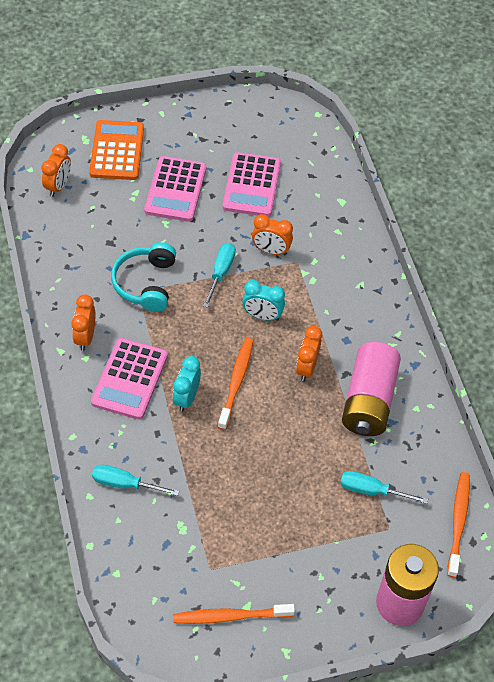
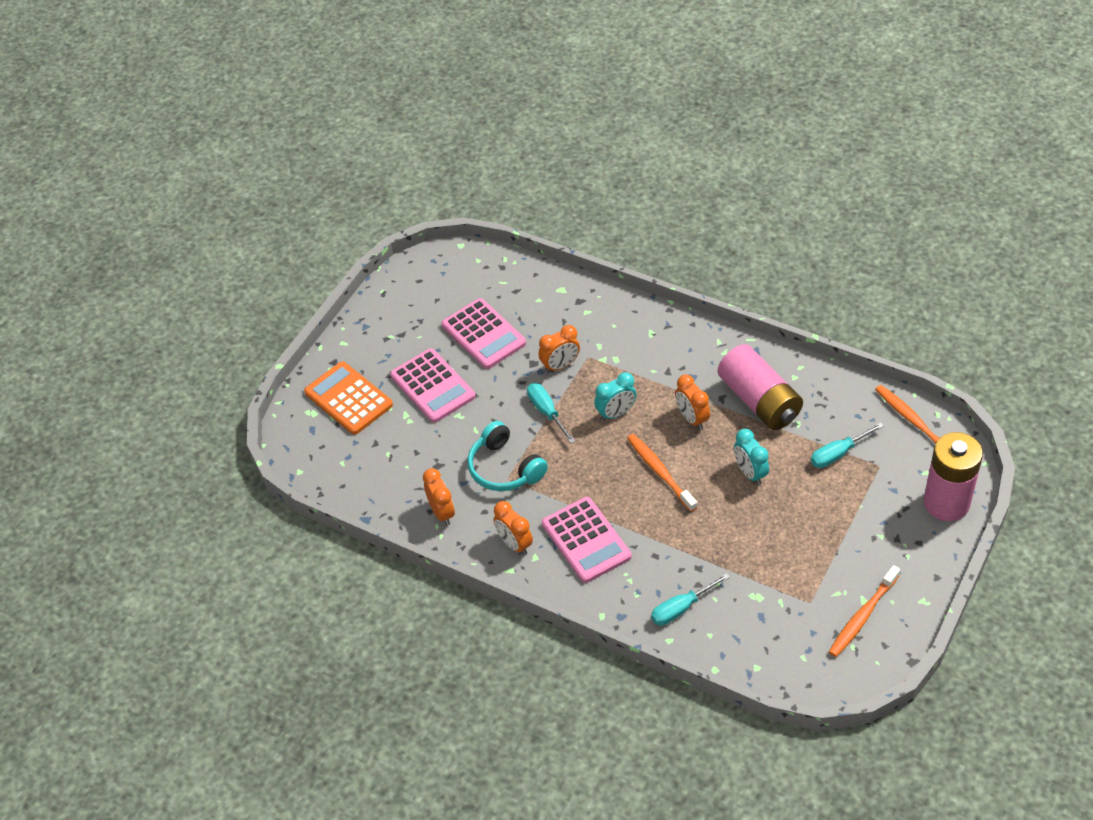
camera: 40 degrees left, 5 degrees down
orange clock [41,144,71,197] -> orange clock moved to [423,468,455,525]
turquoise clock [172,356,201,412] -> turquoise clock moved to [734,429,769,485]

